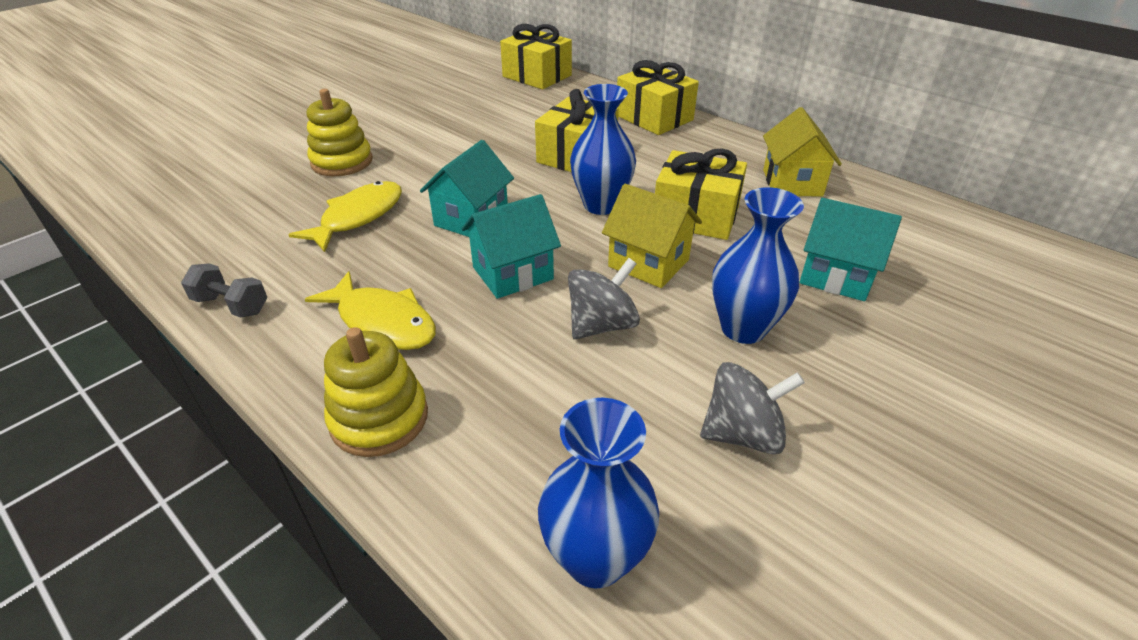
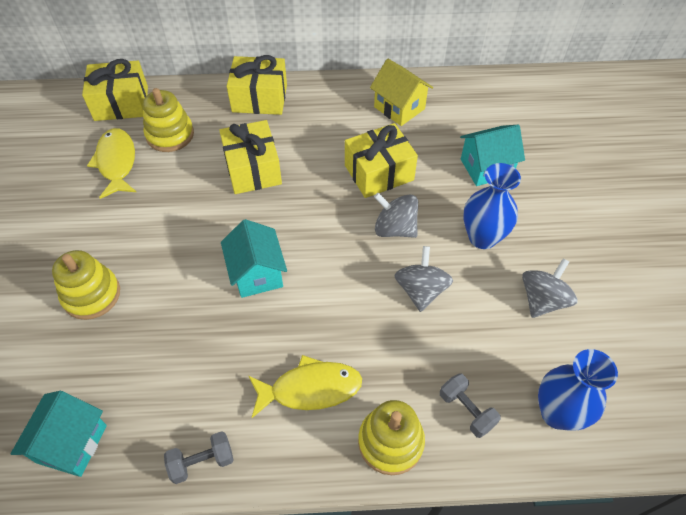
camera: 45 degrees left, 15 degrees up
yellow fish [288,181,402,252] -> yellow fish moved to [87,128,136,199]
turquoise house [461,194,561,299] -> turquoise house moved to [11,391,107,477]
blue vase [570,84,636,215] -> none
yellow house [602,184,702,288] -> grey spinning top [374,193,418,238]
none -> yellow stacking toy [143,88,194,152]
none -> grey dumbbell [440,373,501,438]

